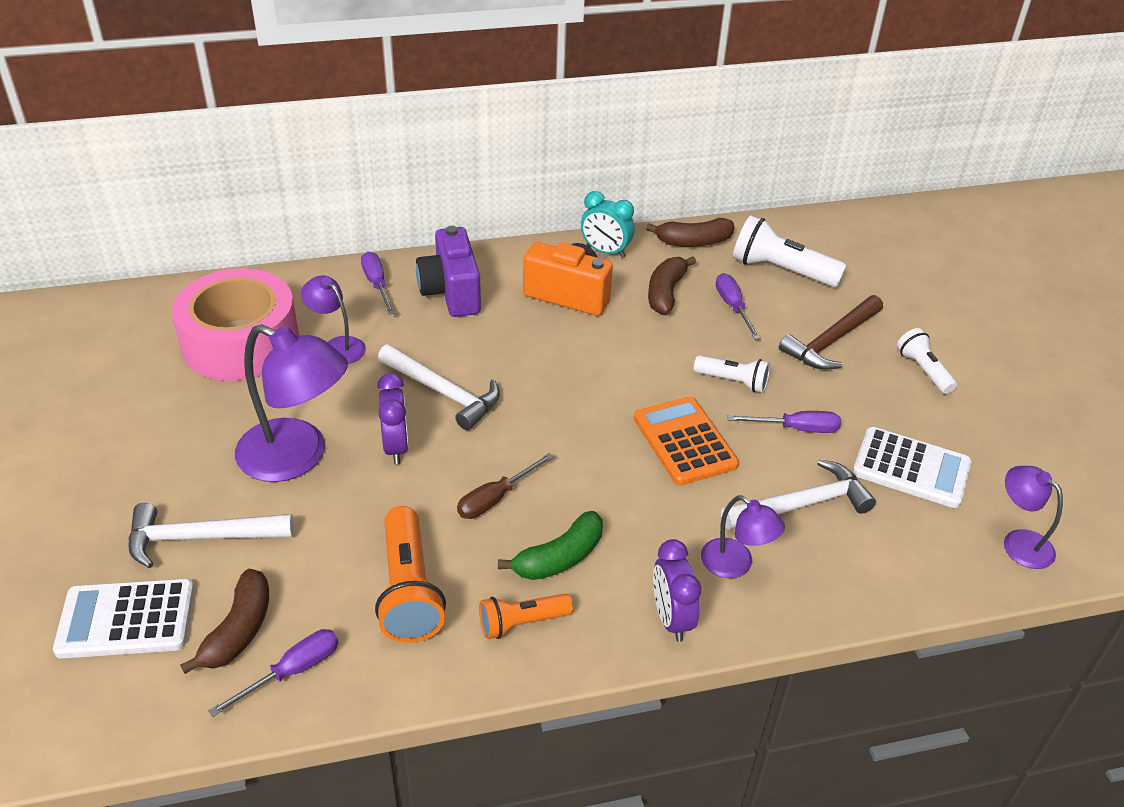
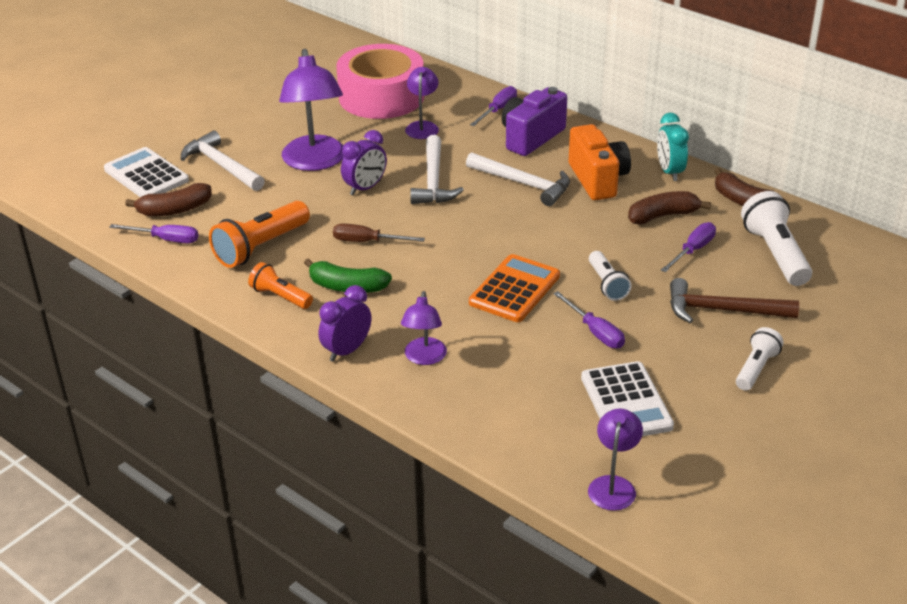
camera: 55 degrees right, 5 degrees down
white hammer [721,459,876,530] -> white hammer moved to [466,152,570,206]

